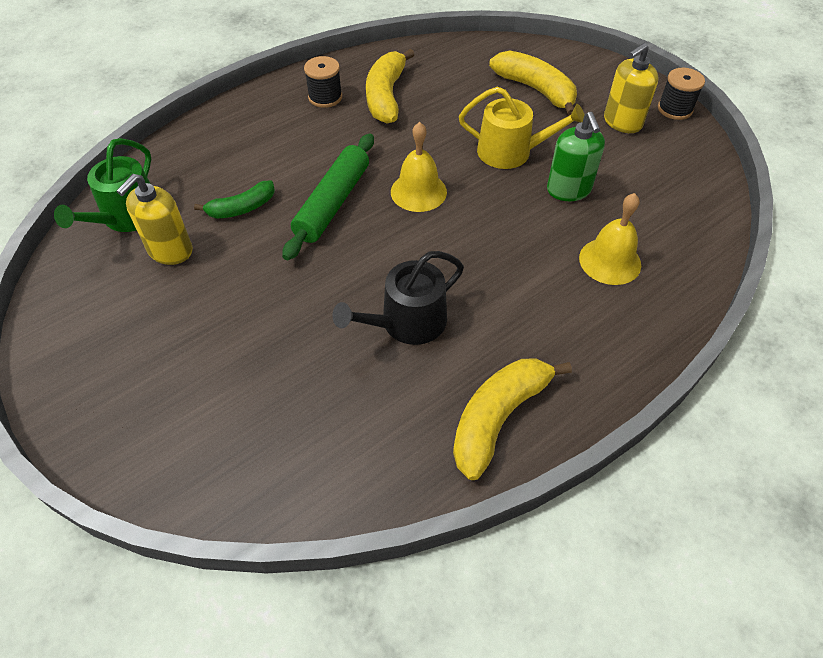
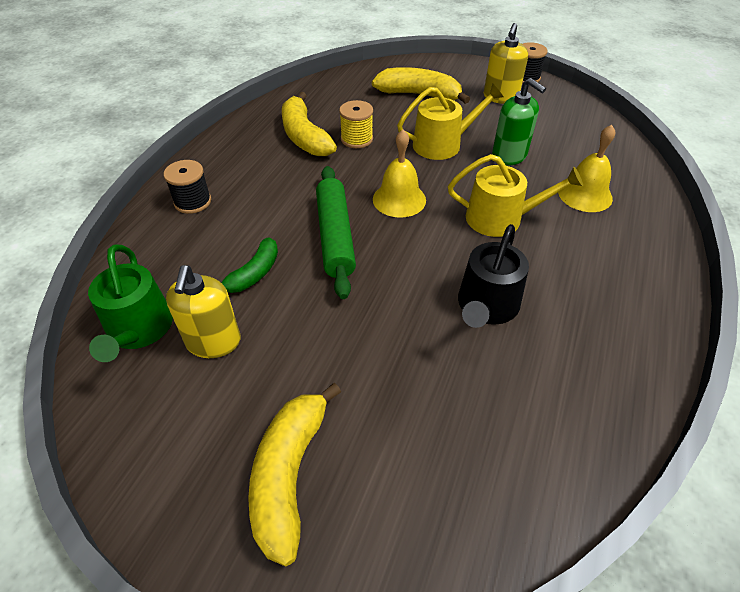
camera: 30 degrees left, 5 degrees down
black spool [304,56,342,108] -> black spool moved to [164,160,211,214]
yellow banana [453,359,572,480] -> yellow banana moved to [248,383,341,567]
none -> yellow spool [339,100,373,148]
none -> yellow watering can [448,154,583,237]

